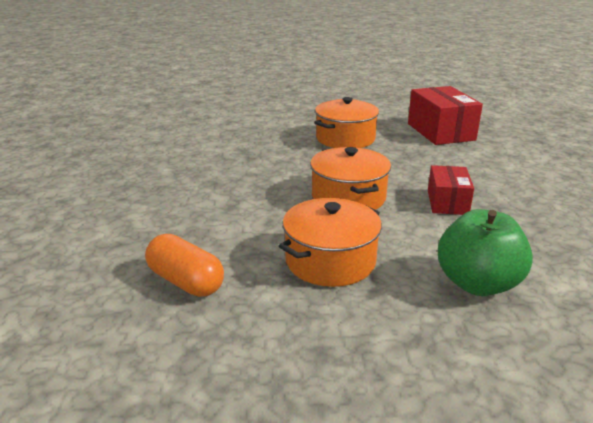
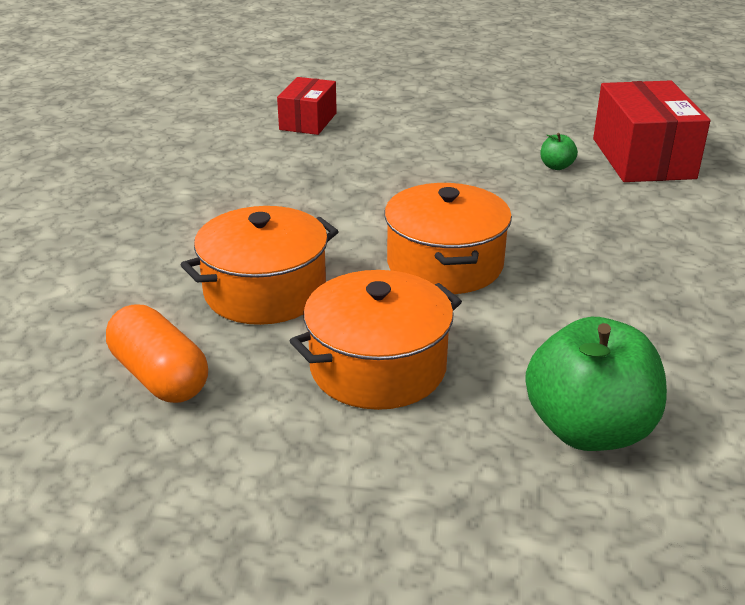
camera: 10 degrees right, 5 degrees up
orange pot [314,97,379,148] -> orange pot moved to [181,206,339,325]
red box [428,165,474,215] -> red box moved to [277,77,337,135]
none -> green apple [540,133,578,170]

